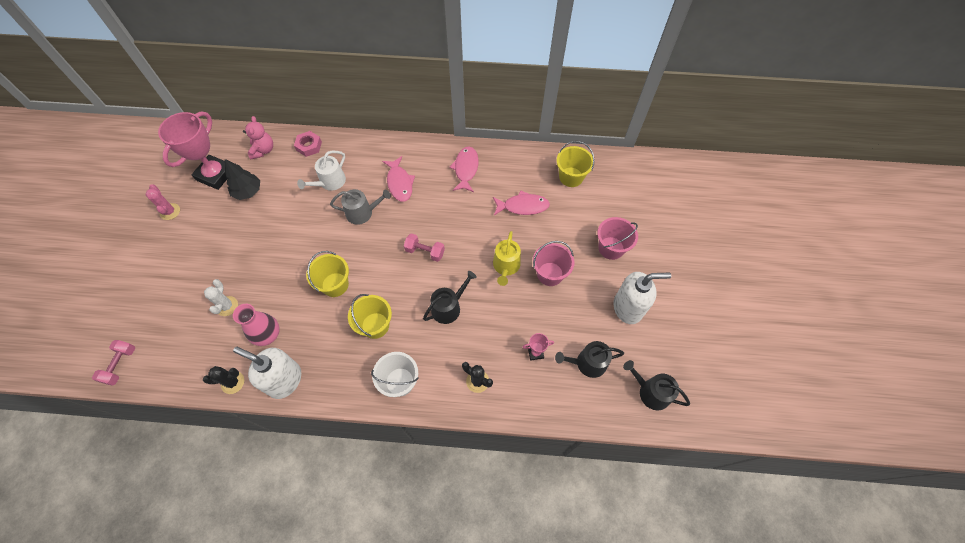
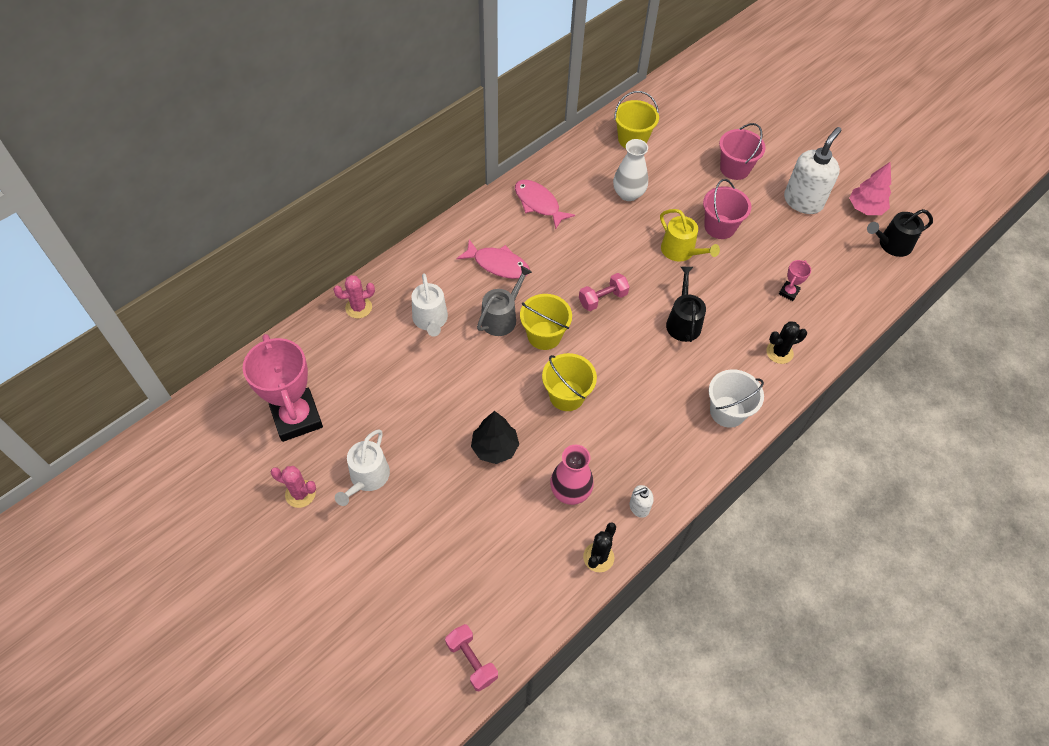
camera: 50 degrees left, 5 degrees down
white cactus [204,279,238,316] -> none
black tree [225,159,260,200] -> black tree moved to [471,411,519,464]
white soap dispenser [233,347,301,399] -> white soap dispenser [630,485,654,518], size x0.46
pink teddy bear [243,116,273,159] -> none
pink nut [294,131,322,157] -> pink cactus [333,275,375,318]
yellow bucket [348,294,392,339] -> yellow bucket moved to [520,294,572,350]
pink fish [493,190,550,215] -> white vase [613,139,648,201]
black watering can [555,341,624,378] -> none
none -> white watering can [335,429,390,506]
none -> pink tree [849,162,891,215]

